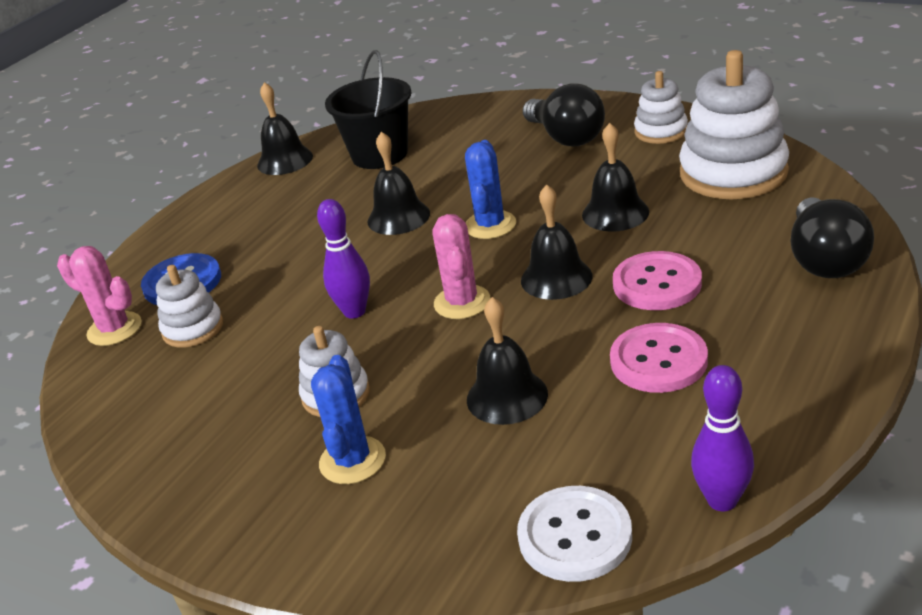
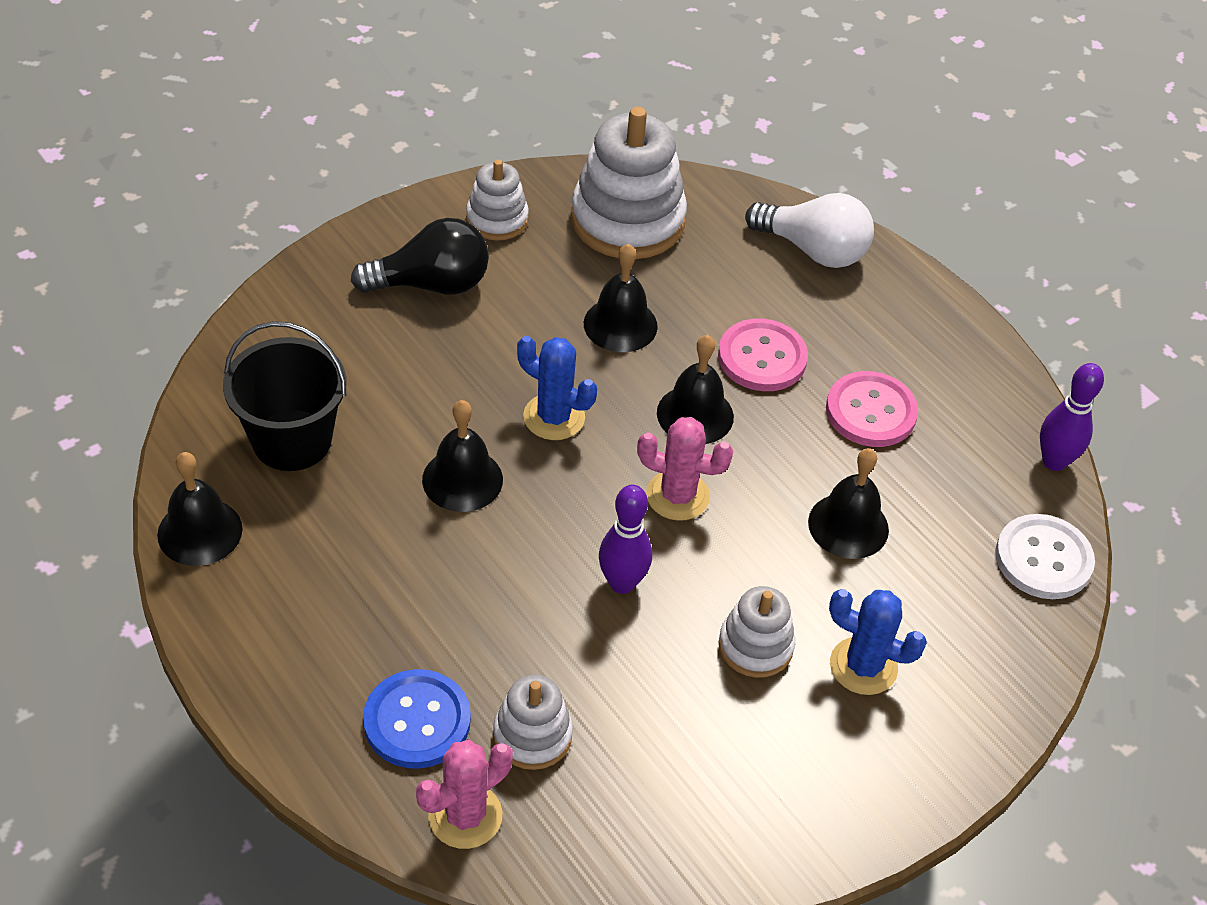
camera: 75 degrees left, 15 degrees up
black light bulb [790,197,874,278] -> white light bulb [745,193,874,268]

